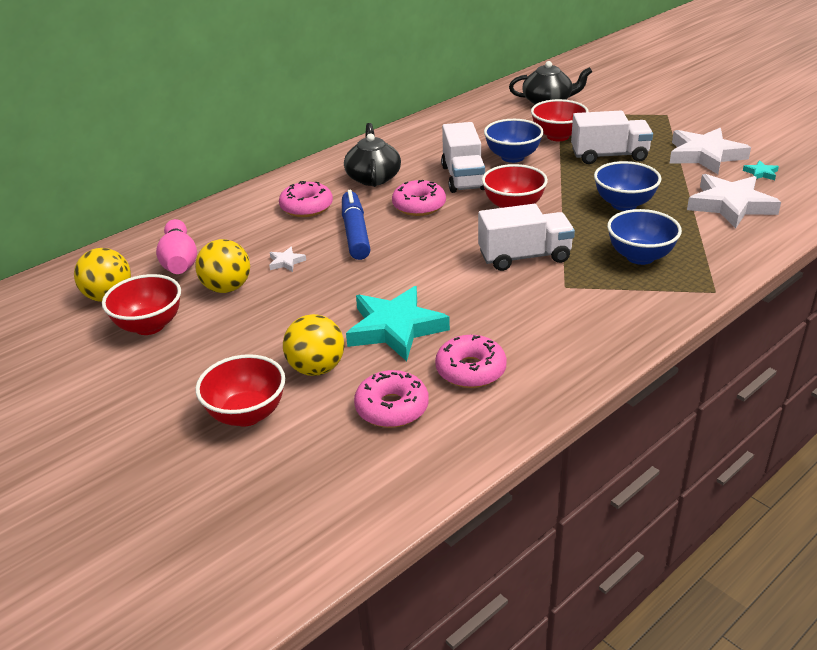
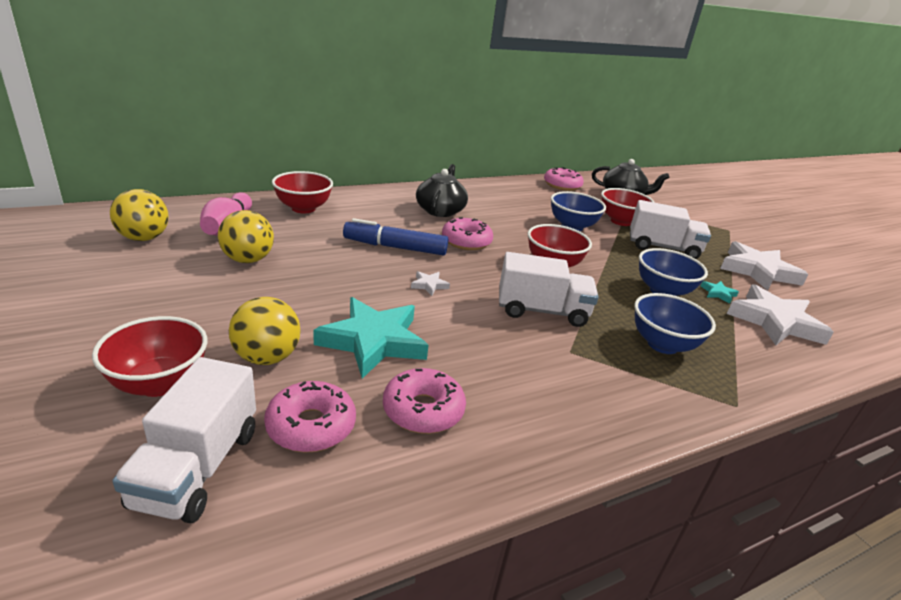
camera: 10 degrees right, 5 degrees down
red bowl [102,274,181,335] -> red bowl moved to [272,171,333,214]
white star [269,247,306,272] -> white star moved to [411,271,450,296]
pink donut [279,181,333,217] -> pink donut moved to [544,167,584,191]
blue marker [342,190,370,260] -> blue marker turned 90 degrees counterclockwise [343,218,448,256]
white truck [441,122,485,193] -> white truck moved to [112,357,256,523]
turquoise star [743,160,779,180] -> turquoise star moved to [701,281,739,304]

